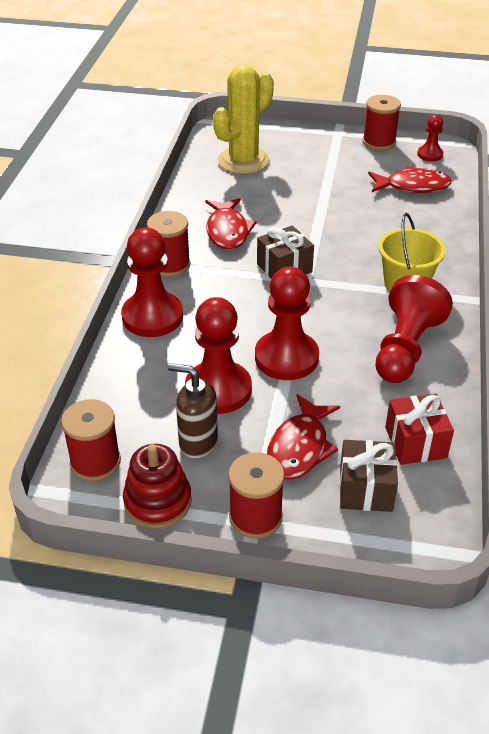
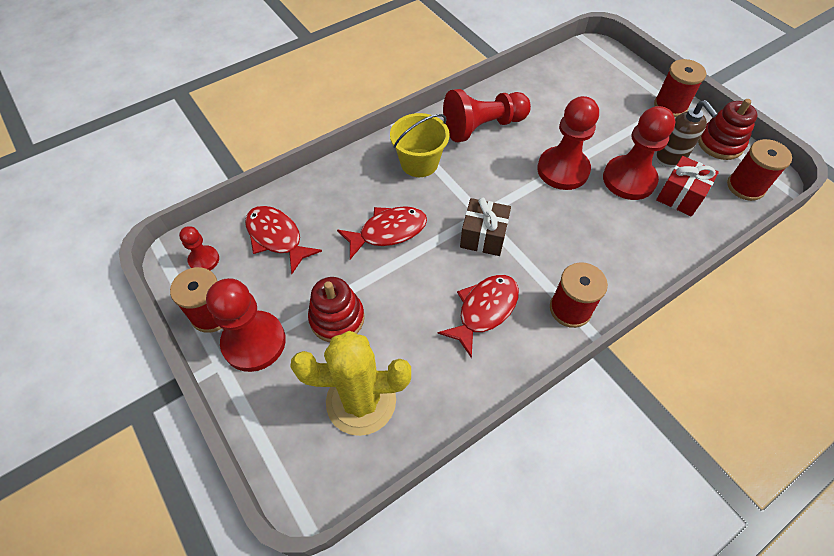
camera: 135 degrees left, 15 degrees up
red pawn [121,228,183,337] -> red pawn moved to [206,278,286,372]
red fish [267,394,340,480] -> red fish moved to [337,206,427,259]
brown gift [340,440,398,512] -> none
red gift [385,394,454,465] -> red gift moved to [656,156,719,217]
none -> red stacking toy [308,277,365,342]

